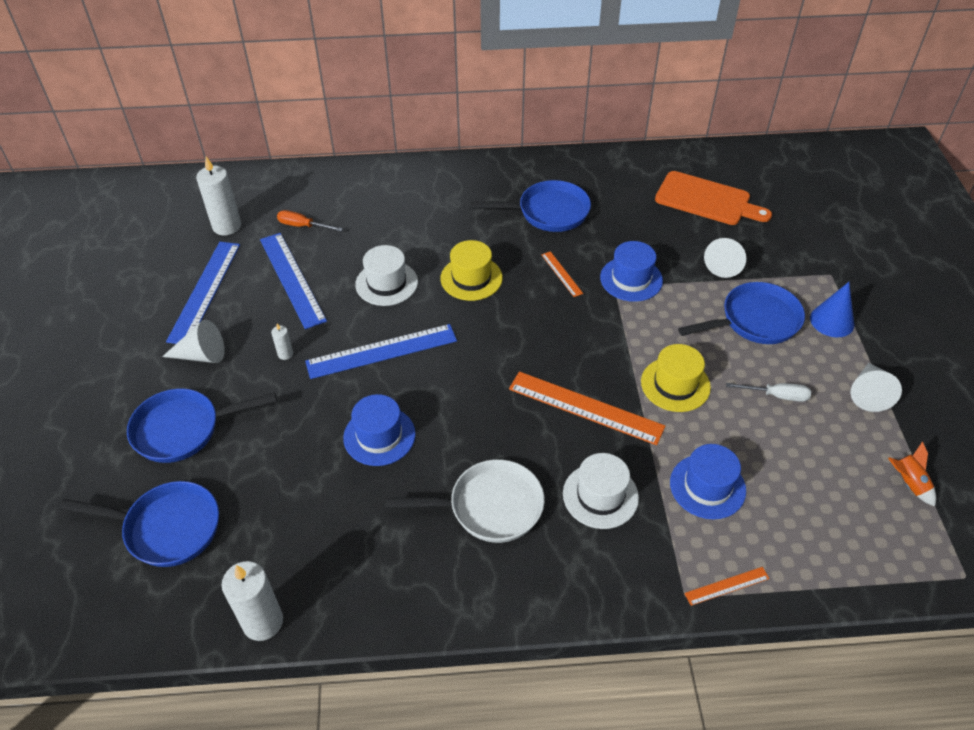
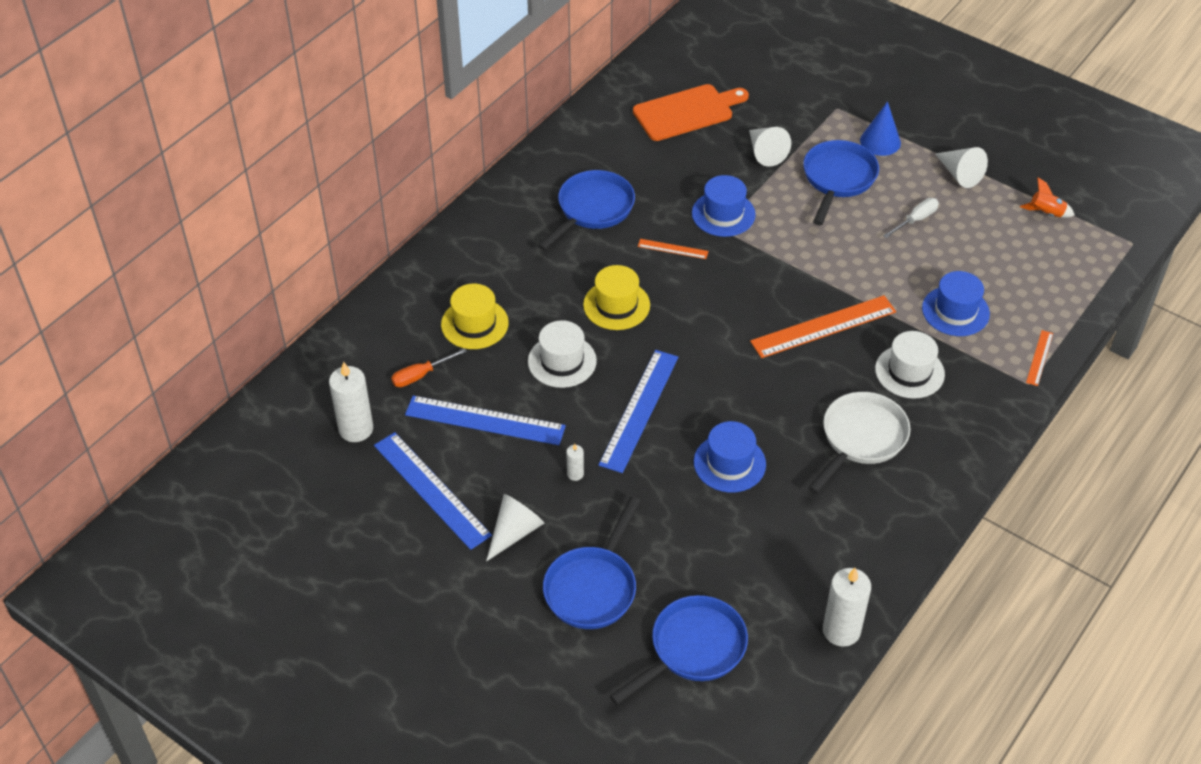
camera: 50 degrees left, 0 degrees up
yellow hat [641,344,711,412] -> yellow hat moved to [441,284,509,349]

